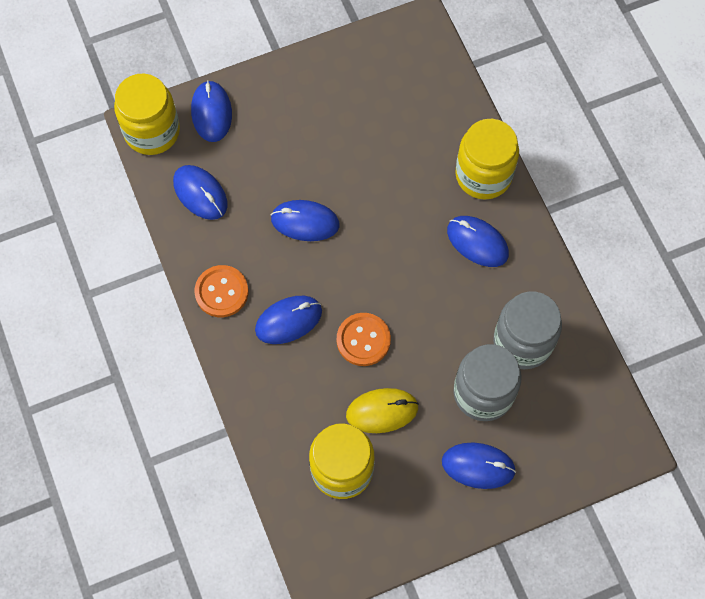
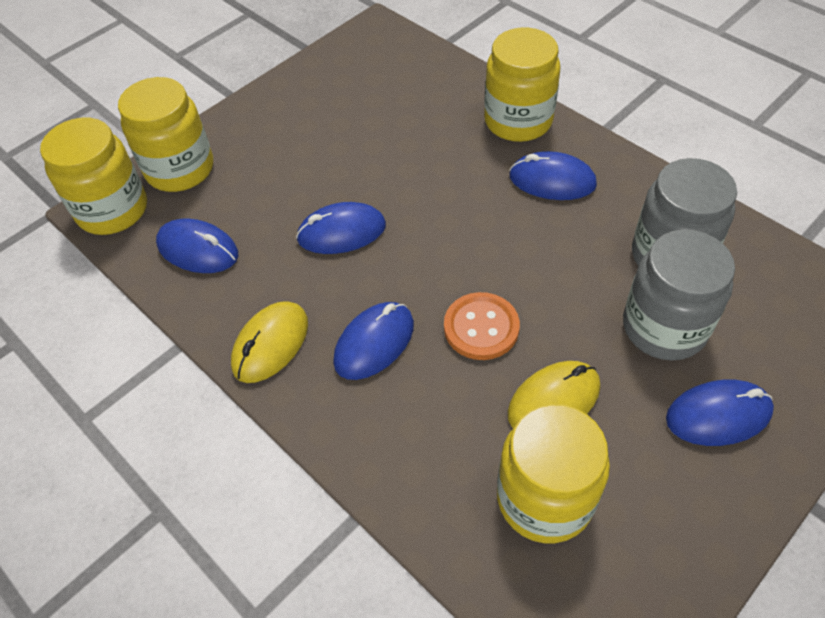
camera: 20 degrees left, 15 degrees down
blue mouse [191,80,232,142] -> yellow jar [118,77,213,192]
orange button [194,265,249,317] -> yellow mouse [231,301,308,383]

